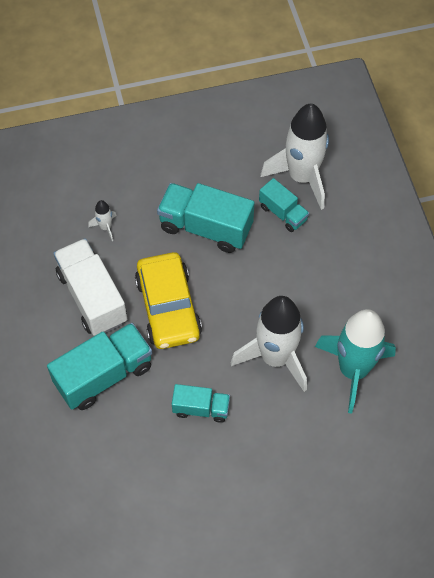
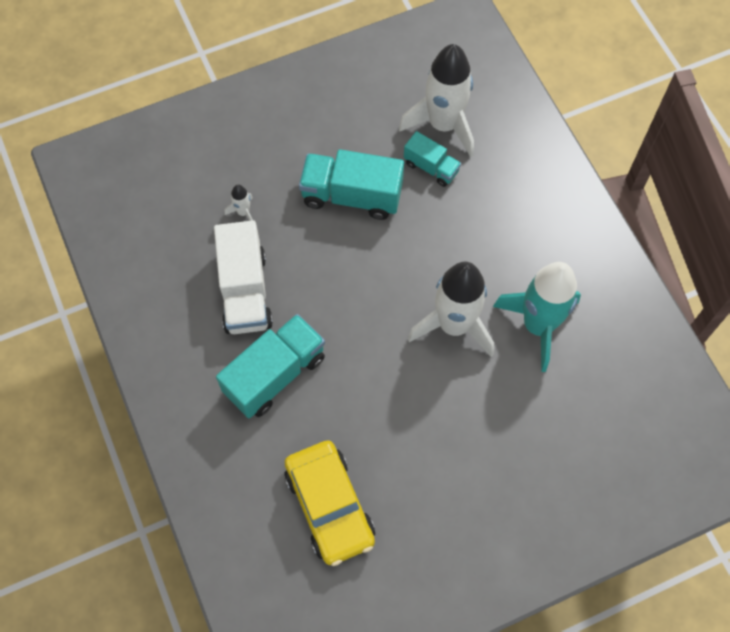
camera: 10 degrees left, 5 degrees up
white truck [53,238,127,336] -> white truck turned 150 degrees counterclockwise [214,220,273,334]
yellow car [135,252,202,349] -> yellow car moved to [285,440,375,566]
turquoise truck [172,384,230,423] -> none

